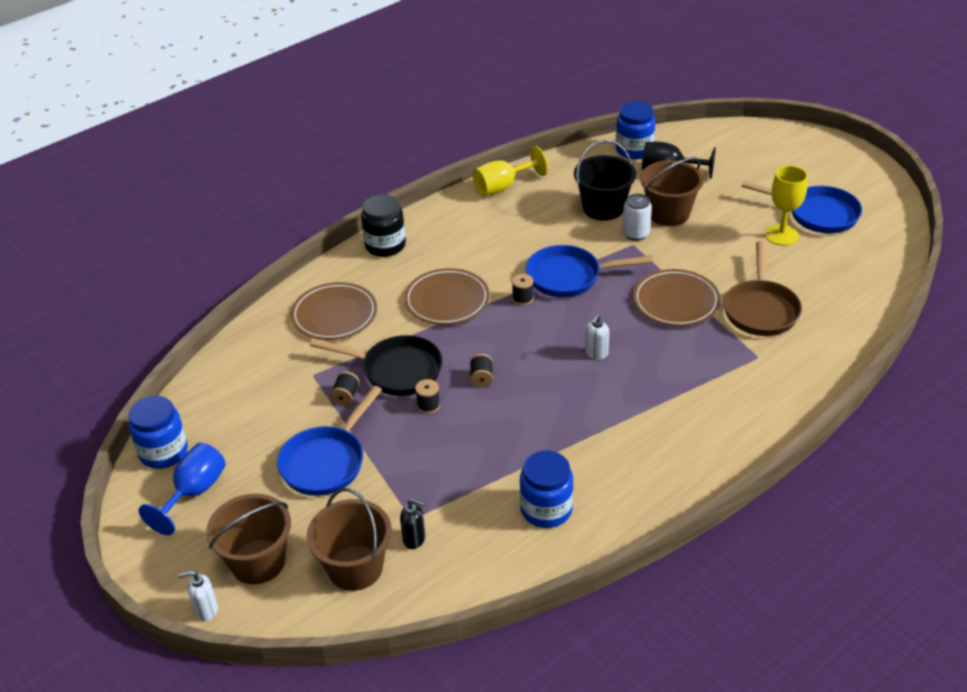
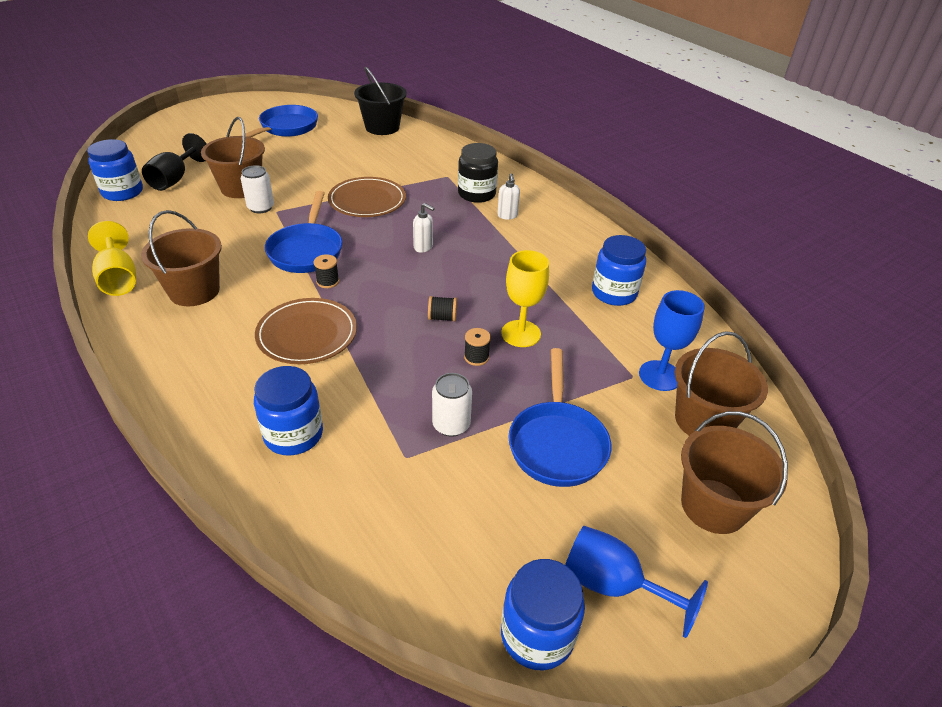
camera: 90 degrees left, 0 degrees up
white soap dispenser [178,570,218,621] -> white soap dispenser moved to [497,173,520,220]
blue pan [277,386,382,496] -> blue pan turned 60 degrees clockwise [508,348,611,487]
brown plate [291,282,377,340] -> blue jar [254,366,323,456]
black pan [310,335,442,396] -> none
black spool [330,371,360,406] -> white can [432,373,472,437]
black jar [361,194,406,257] -> black jar moved to [458,143,498,203]
black soap dispenser [400,499,425,549] -> blue goblet [639,290,705,391]
black bucket [574,140,636,220] -> black bucket moved to [354,67,407,135]
brown pan [724,241,802,336] -> none
yellow goblet [765,166,808,246] -> yellow goblet moved to [501,250,549,347]
none -> brown bucket [141,210,222,306]

